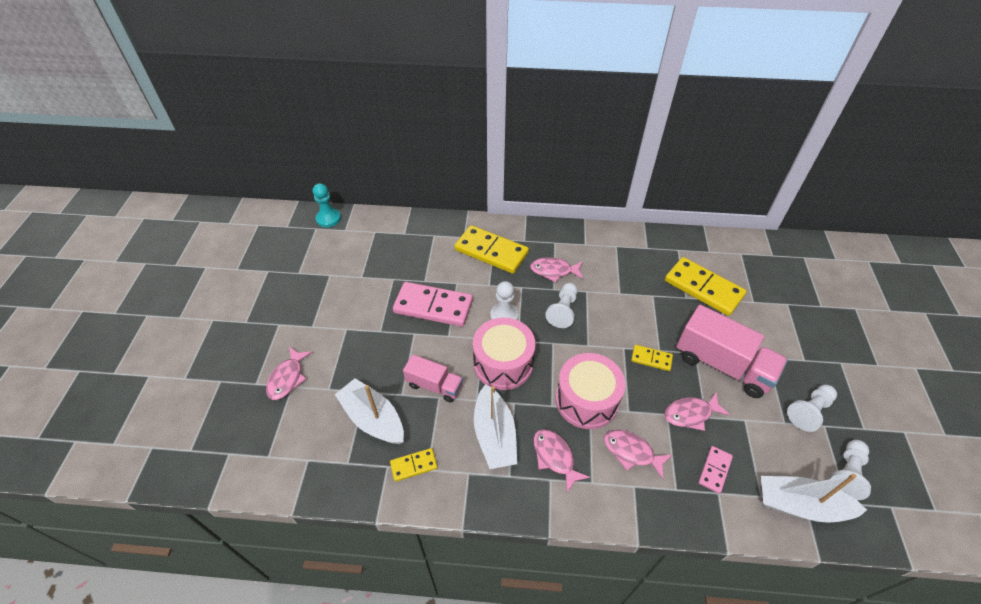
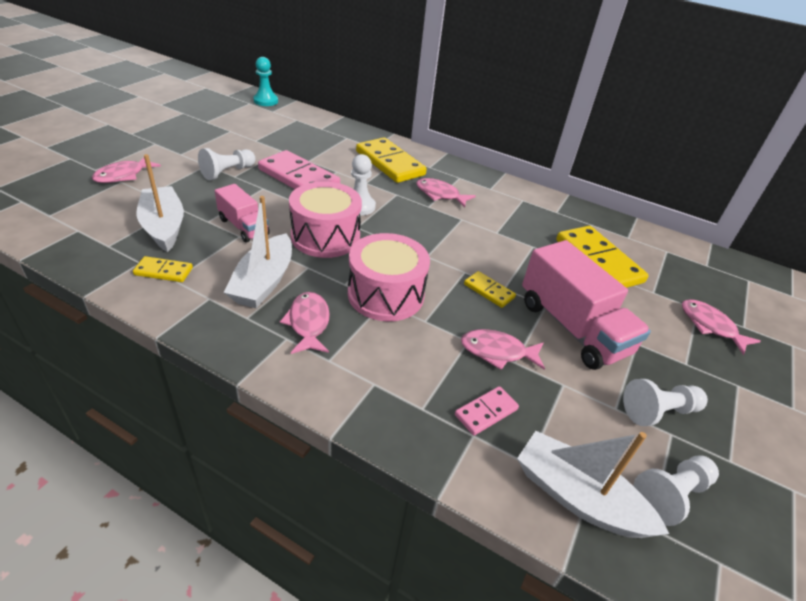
camera: 20 degrees right, 10 degrees down
white pawn [545,283,578,328] -> white pawn moved to [198,148,256,180]
pink fish [604,430,672,479] -> pink fish moved to [682,299,761,355]

